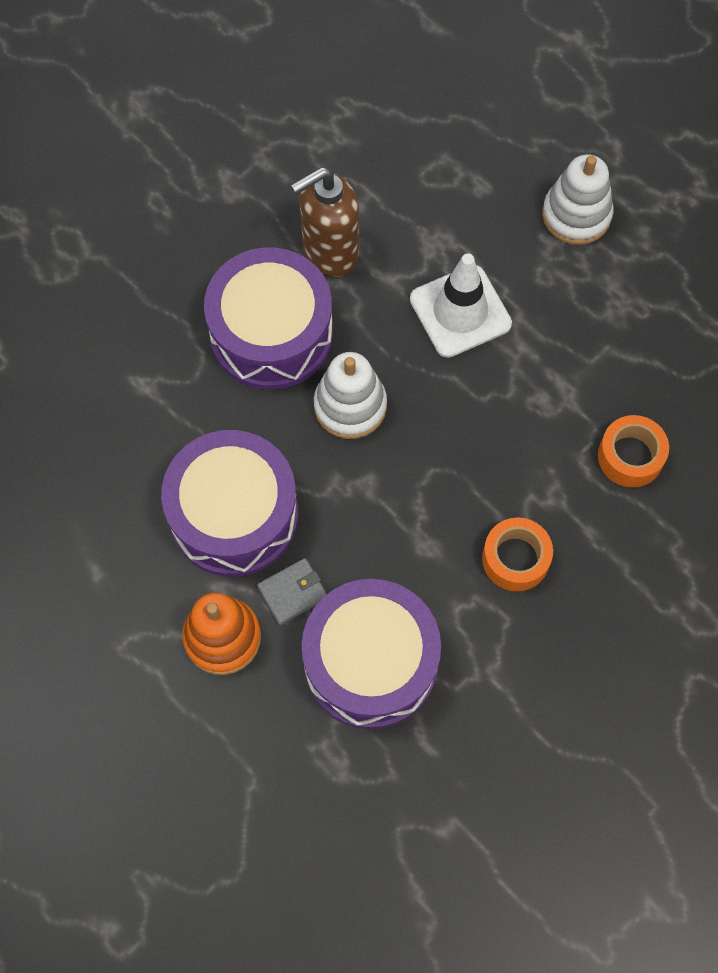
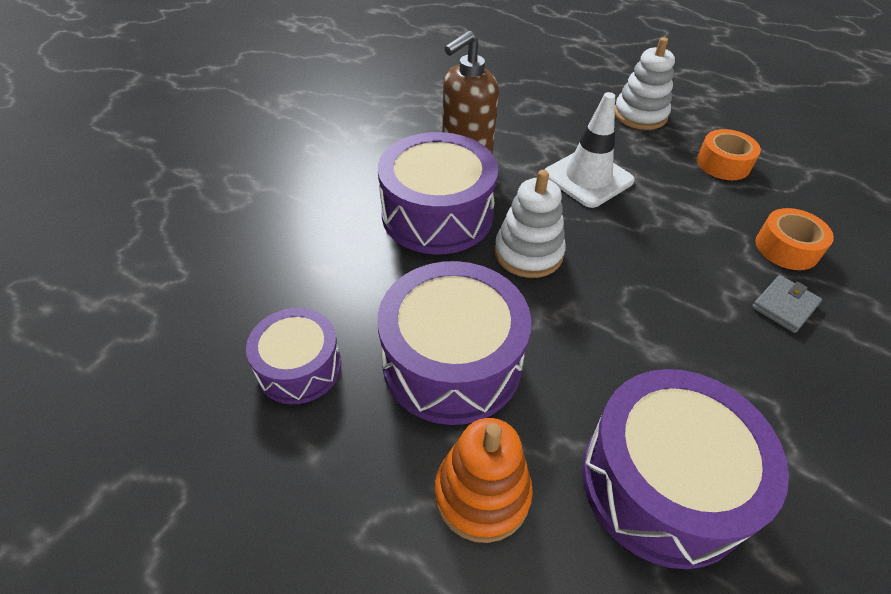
camera: 15 degrees left, 20 degrees down
grey wallet [257,558,327,625] -> grey wallet moved to [752,275,822,333]
orange tape [482,517,553,592] -> orange tape moved to [697,129,761,180]
none -> purple drum [246,308,341,404]

